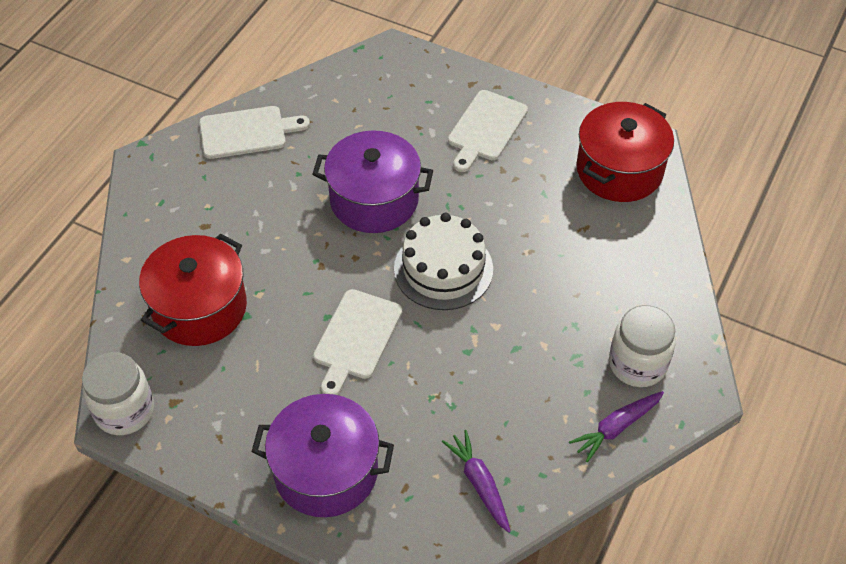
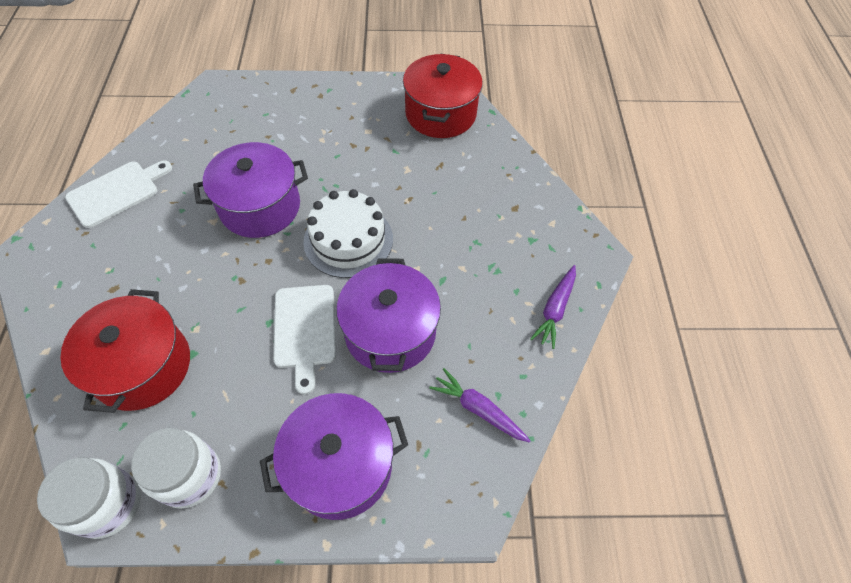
camera: 30 degrees left, 5 degrees up
white cutting board [448,90,528,172] -> none
white jar [609,305,676,387] -> white jar moved to [131,428,221,509]
none -> purple pot [336,258,441,373]

